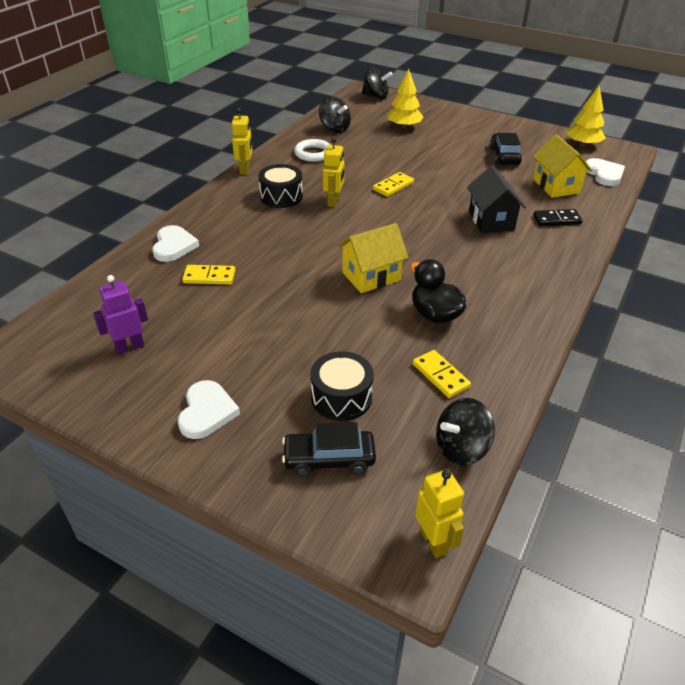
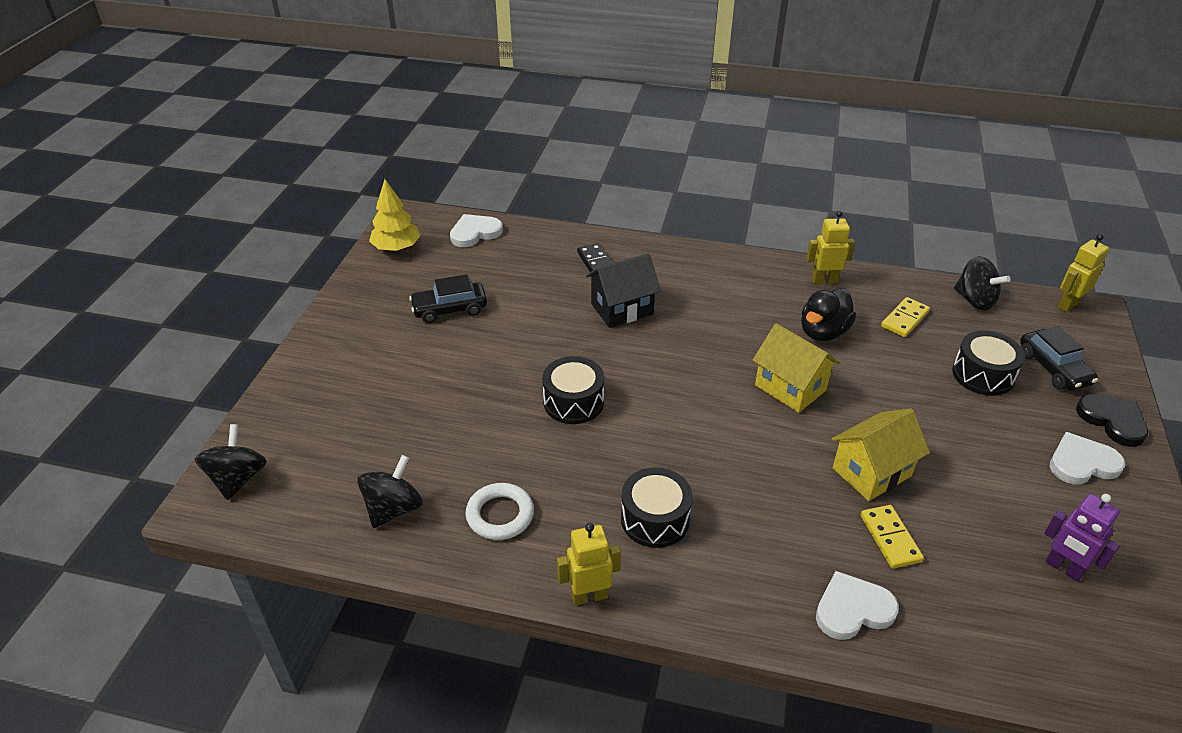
camera: 105 degrees left, 0 degrees up
yellow robot [323,137,344,207] -> yellow robot moved to [806,211,855,284]
yellow domino [373,172,414,197] -> black drum [542,356,604,424]
yellow tree [387,69,423,129] -> none
yellow house [533,134,592,198] -> yellow house moved to [832,409,930,501]
none -> black heart [1076,394,1148,447]

